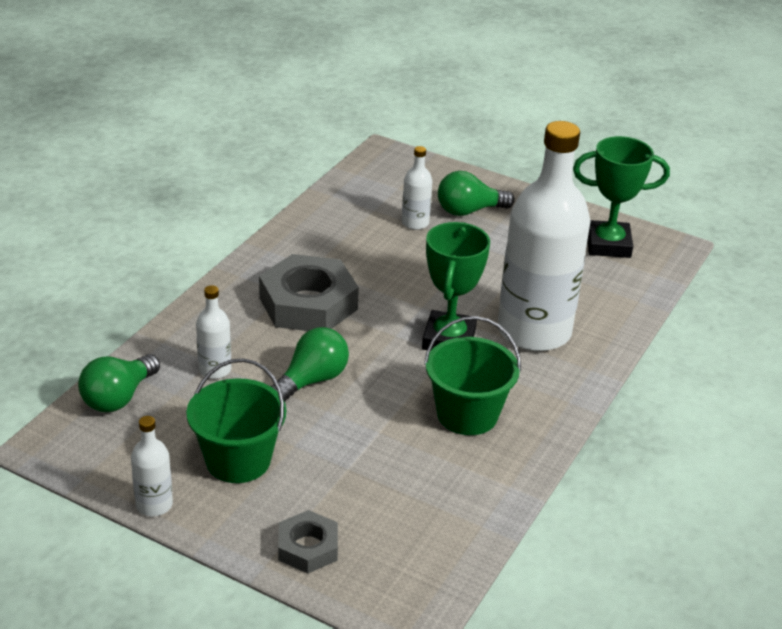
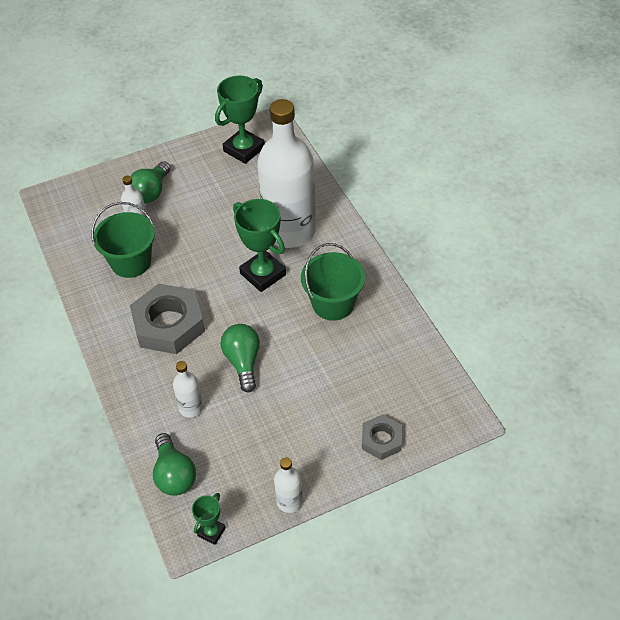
camera: 50 degrees left, 15 degrees up
green bucket [186,358,286,483] -> green bucket moved to [91,202,155,278]
none -> green trophy [192,493,226,545]

